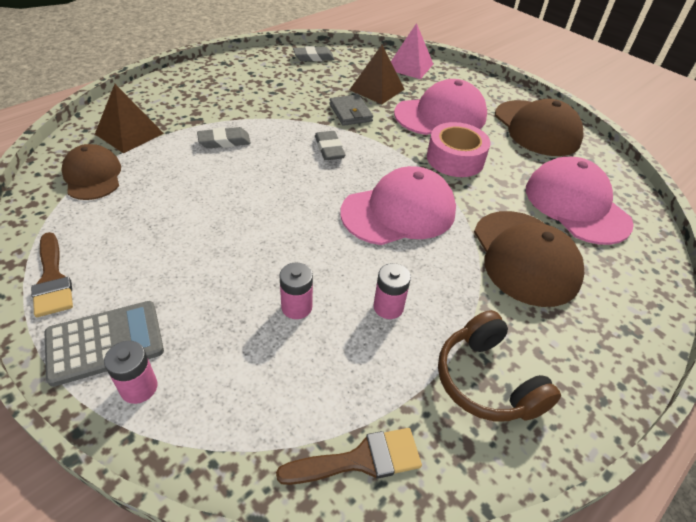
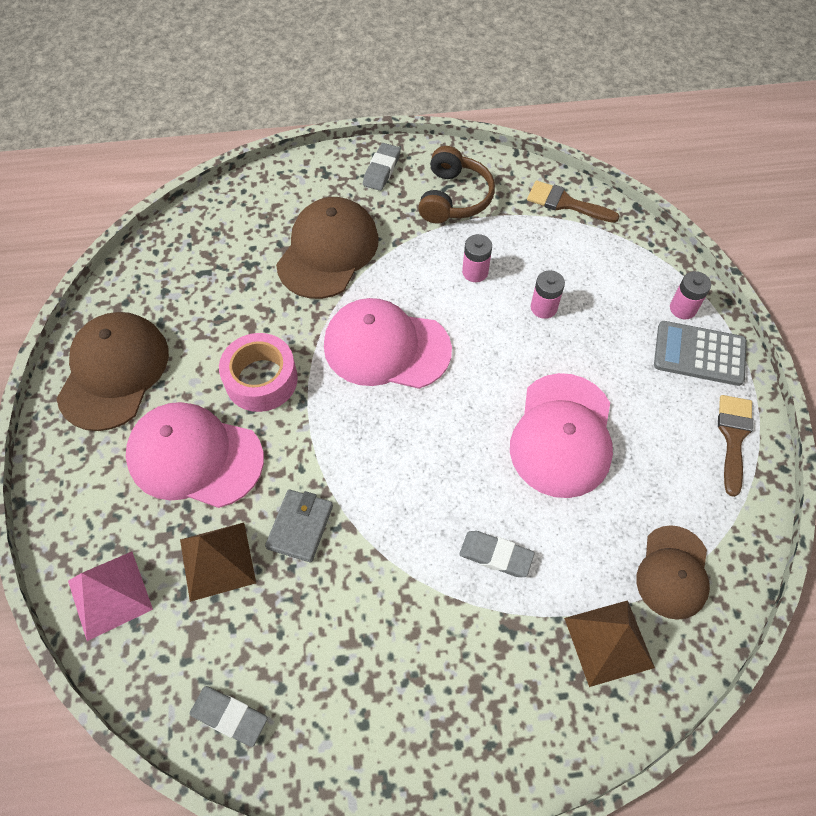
camera: 140 degrees left, 15 degrees up
grey eraser [315,131,346,160] -> grey eraser moved to [363,143,401,191]
pink cap [526,157,634,245] -> pink cap moved to [510,373,613,498]

